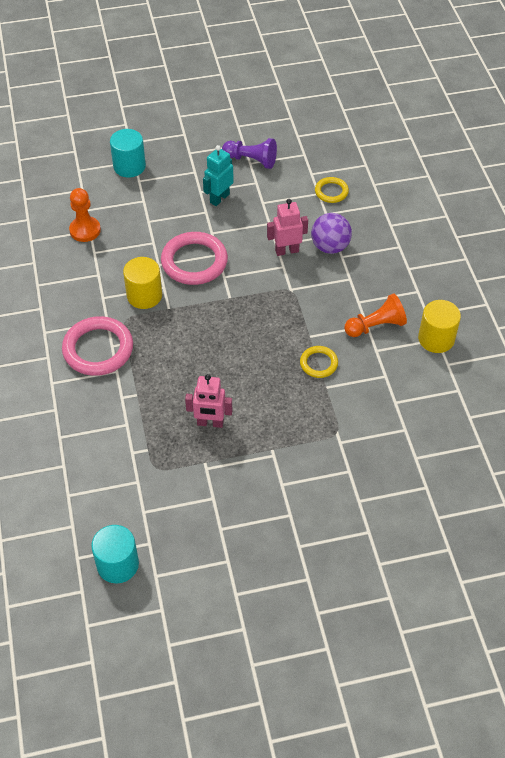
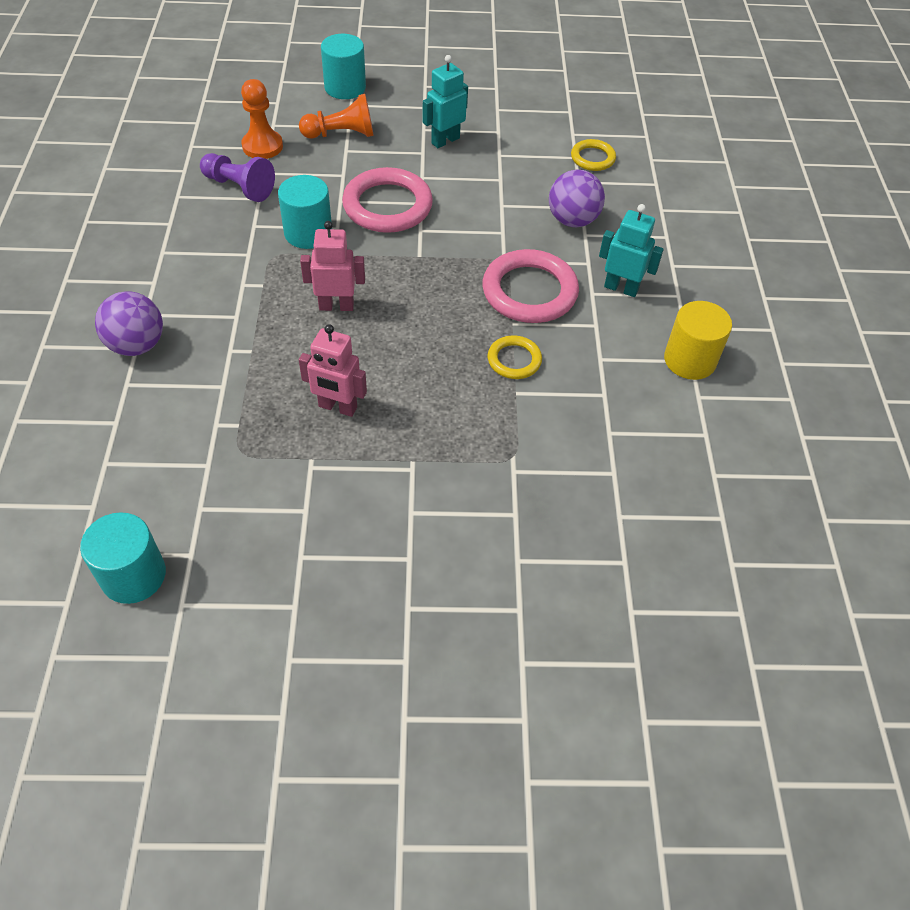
camera: 10 degrees right, 0 degrees up
pink ring [62,316,133,376] -> pink ring moved to [482,249,579,323]
yellow cylinder [123,257,162,309] -> turquoise cylinder [278,175,332,249]
purple pawn [222,138,277,169] -> purple pawn moved to [200,153,275,202]
pink robot [267,199,308,256] -> pink robot moved to [300,221,365,311]
orange pawn [344,293,407,337] -> orange pawn moved to [299,94,374,139]
none -> purple ball [95,291,163,356]
none -> turquoise robot [599,204,664,297]

